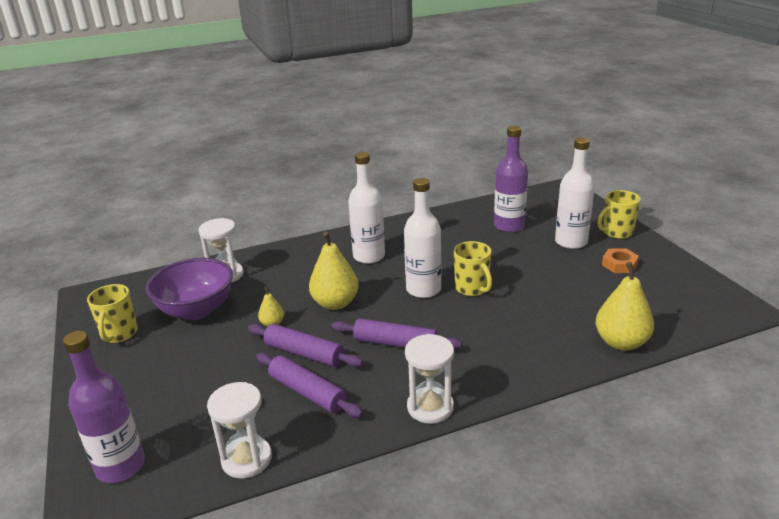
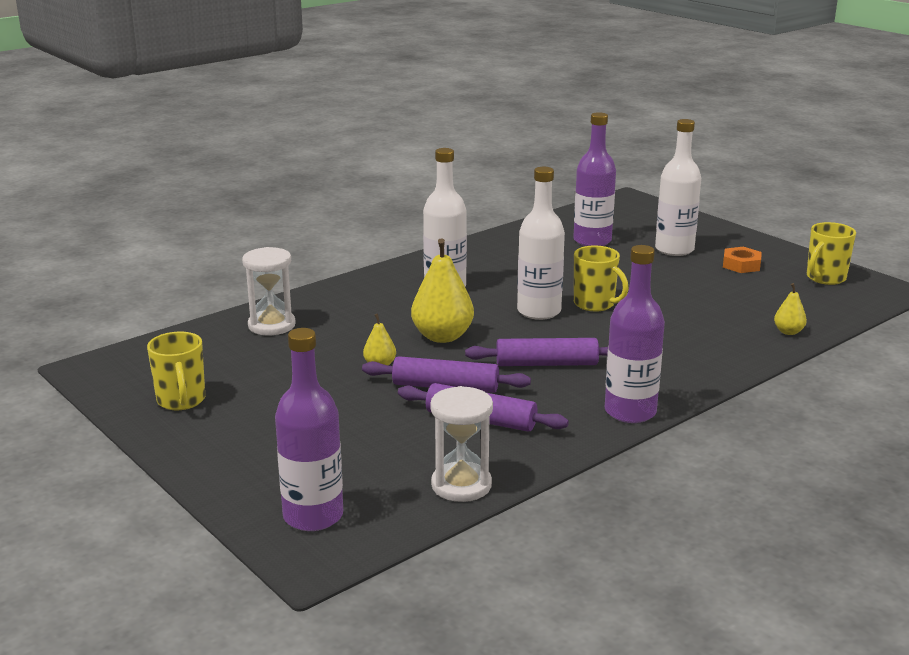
camera: 20 degrees left, 5 degrees down
purple bowl [146,258,233,320] -> none
white hourglass [405,334,454,424] -> purple bottle [605,245,665,423]
yellow pear [595,262,654,351] -> yellow pear [774,283,807,335], size x0.50
yellow mug [597,190,641,239] -> yellow mug moved to [807,222,856,285]

